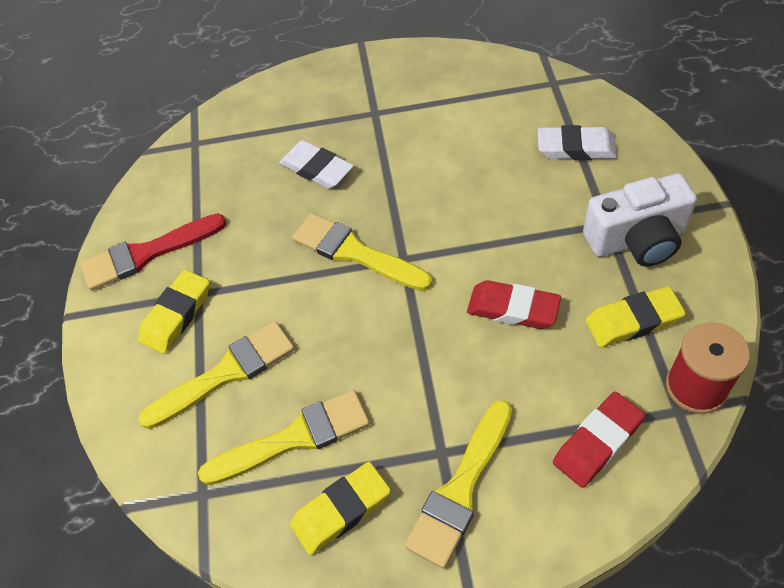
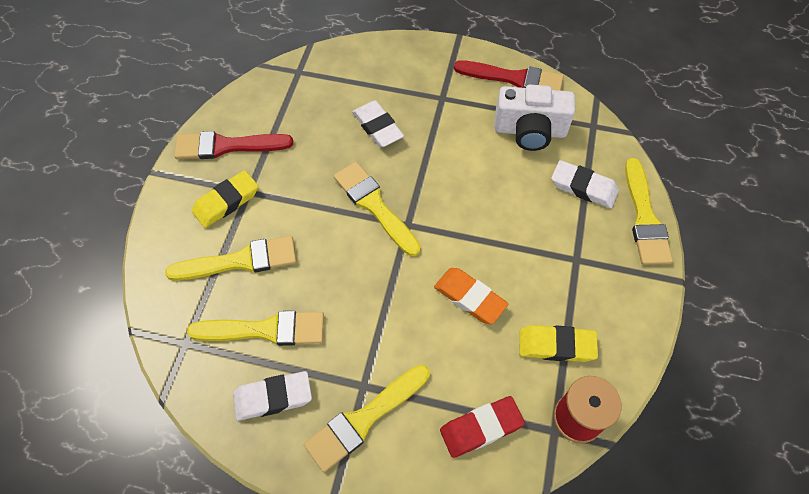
camera: 15 degrees right, 5 degrees up
yellow eraser [290,462,391,555] -> white eraser [233,371,312,421]
red eraser [467,280,561,329] -> orange eraser [434,268,508,324]
white camera [583,173,697,267] -> white camera moved to [494,85,575,151]
none -> red brush [454,60,563,91]
none -> yellow brush [625,158,673,265]

